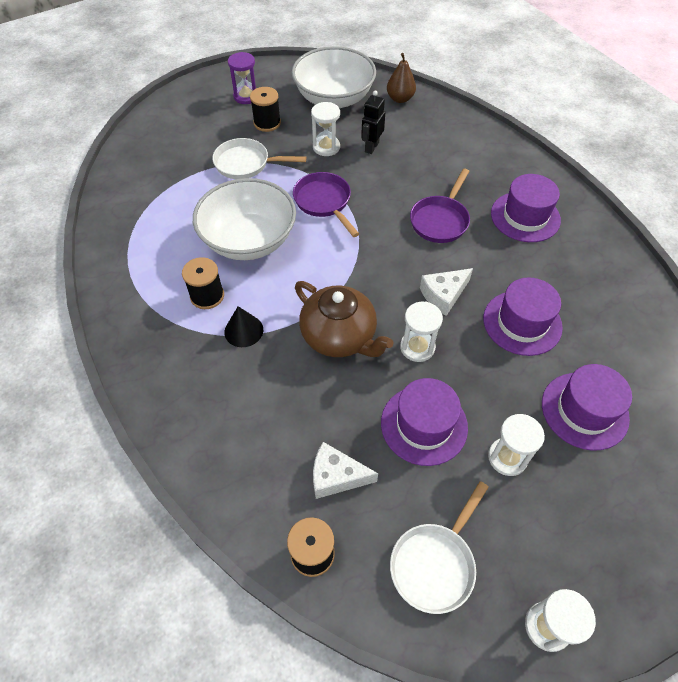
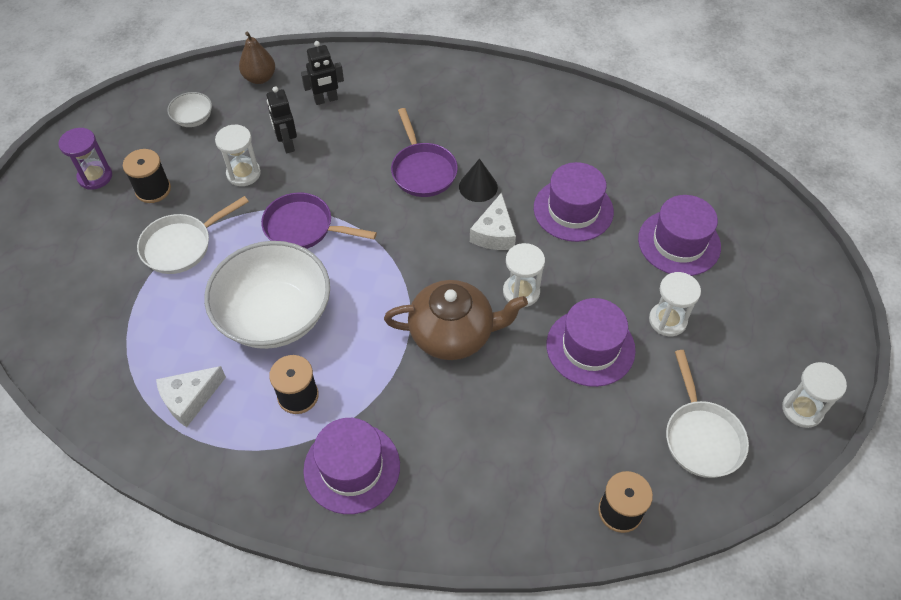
camera: 45 degrees left, 0 degrees up
black cone [224,306,263,347] -> black cone moved to [459,159,498,202]
white bowl [292,46,376,108] -> white bowl [167,92,212,127], size x0.42
white cheese [313,442,378,499] -> white cheese moved to [156,366,226,427]
purple hat [491,174,561,242] -> purple hat moved to [303,418,400,514]
none -> black robot [301,41,344,105]

